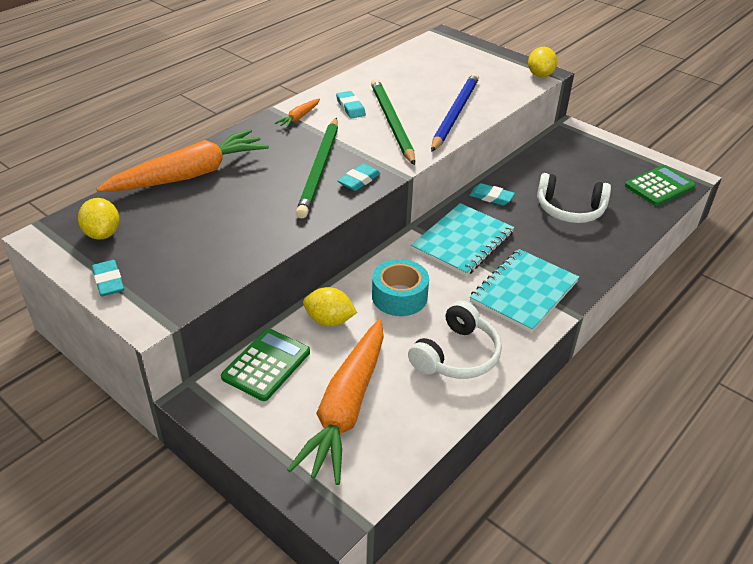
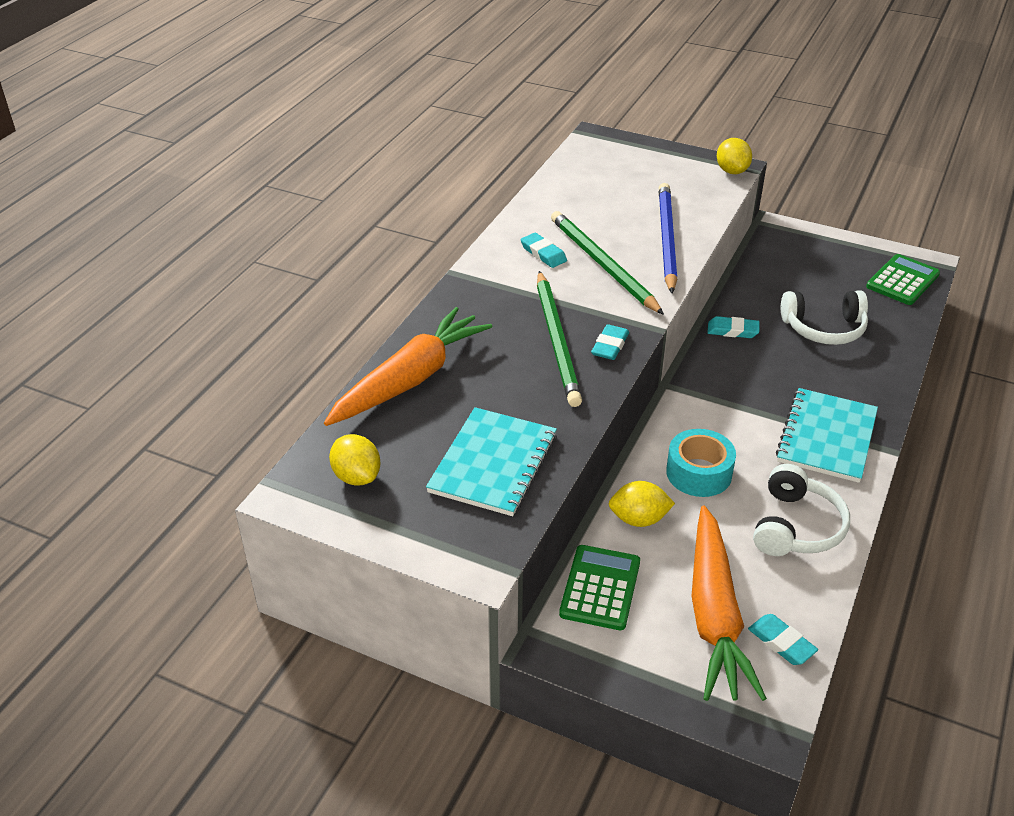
camera: 15 degrees left, 0 degrees up
turquoise eraser [92,260,124,297] -> turquoise eraser moved to [748,614,818,665]
orange carrot [275,99,320,128] -> none
turquoise notebook [411,203,515,276] -> turquoise notebook moved to [426,407,557,516]

